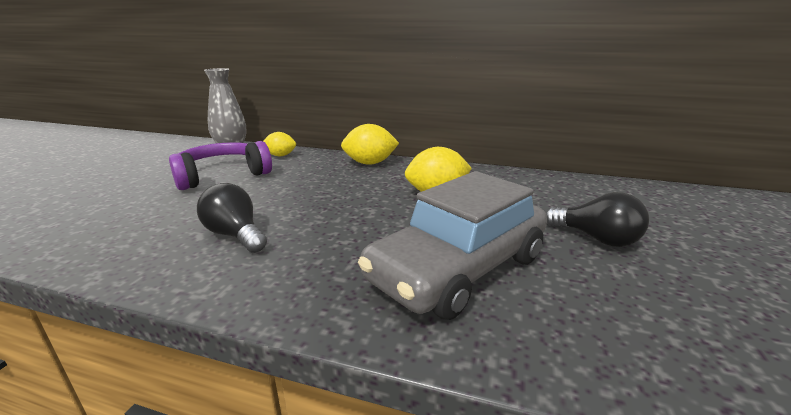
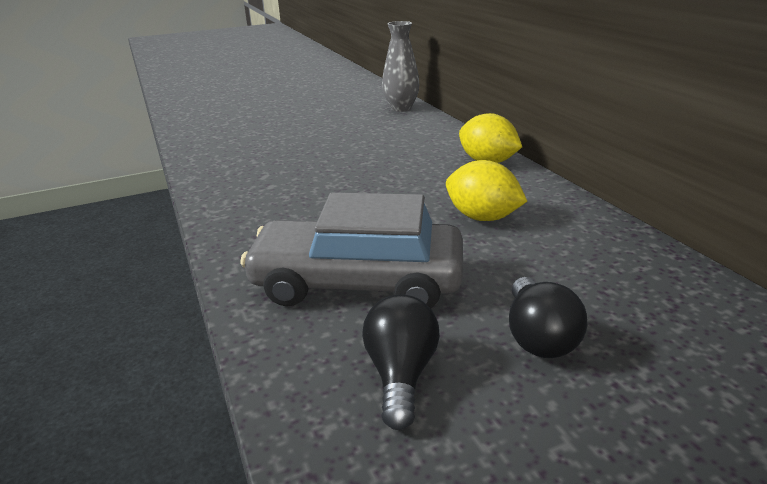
camera: 50 degrees right, 5 degrees up
purple headphones [169,141,272,190] -> none
black light bulb [197,183,267,253] -> black light bulb moved to [362,294,440,430]
yellow lemon [263,132,296,157] -> none

